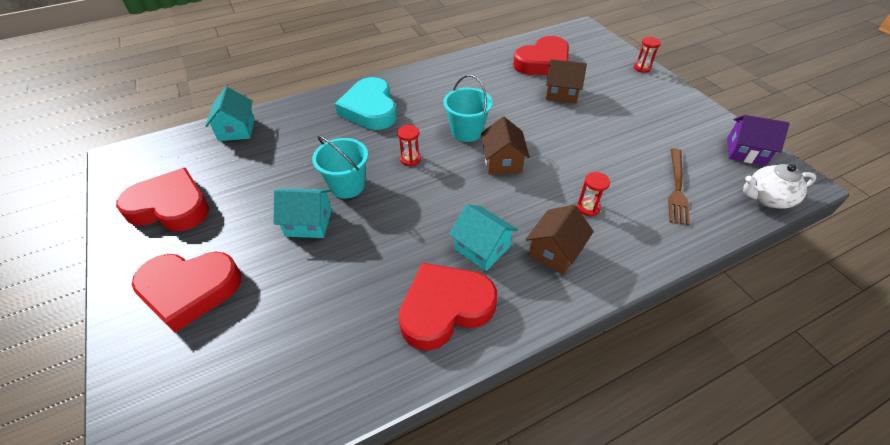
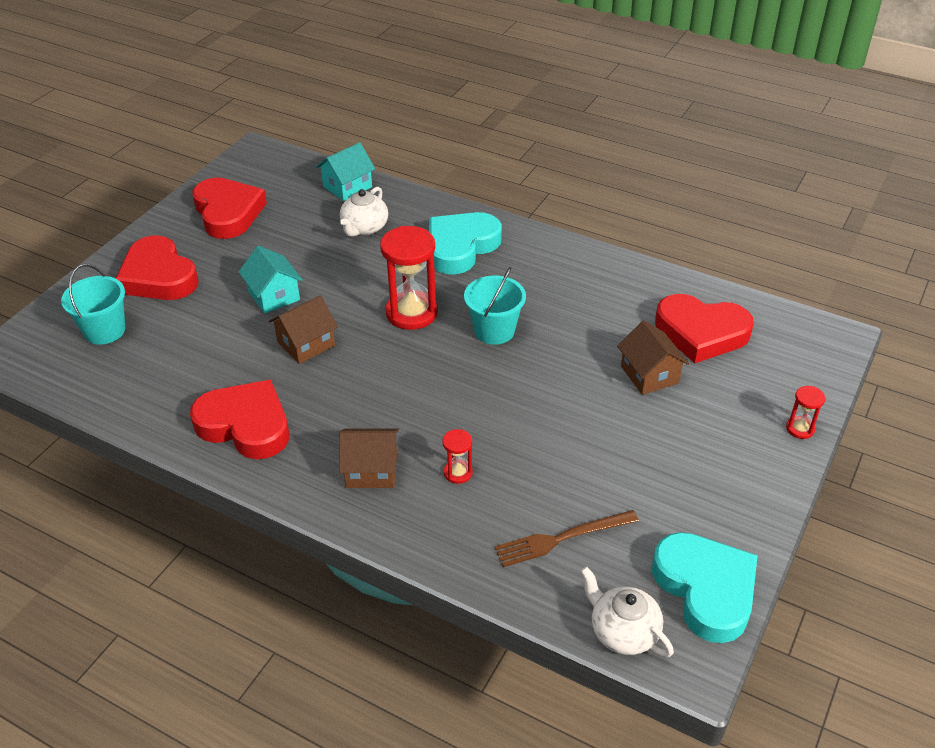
camera: 55 degrees right, 5 degrees down
turquoise bucket [312,135,368,198] -> turquoise bucket moved to [61,264,125,345]
red hourglass [397,125,421,166] -> red hourglass [380,226,438,330], size x2.09
turquoise house [449,204,518,271] -> none
brown house [481,117,530,175] -> brown house moved to [269,295,338,364]
purple house [727,115,790,166] -> turquoise heart [652,532,758,643]
none -> white teapot [340,187,388,237]

